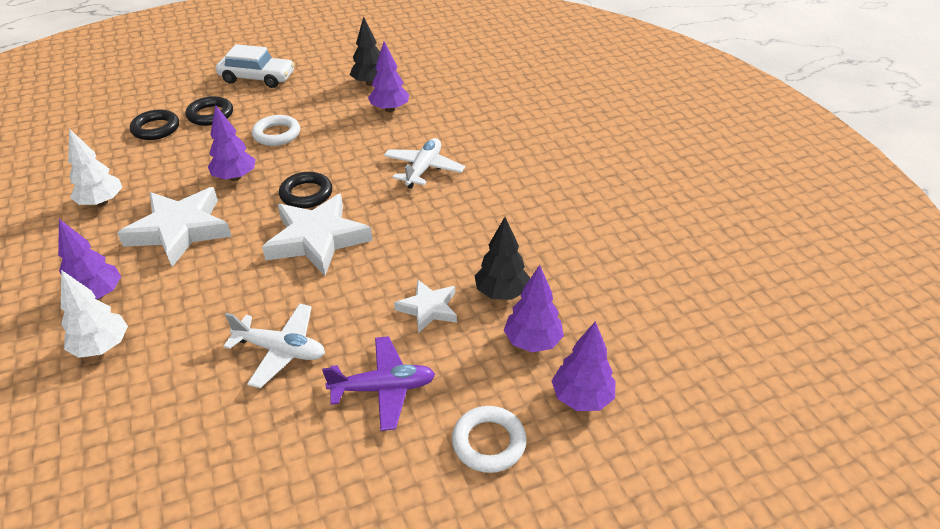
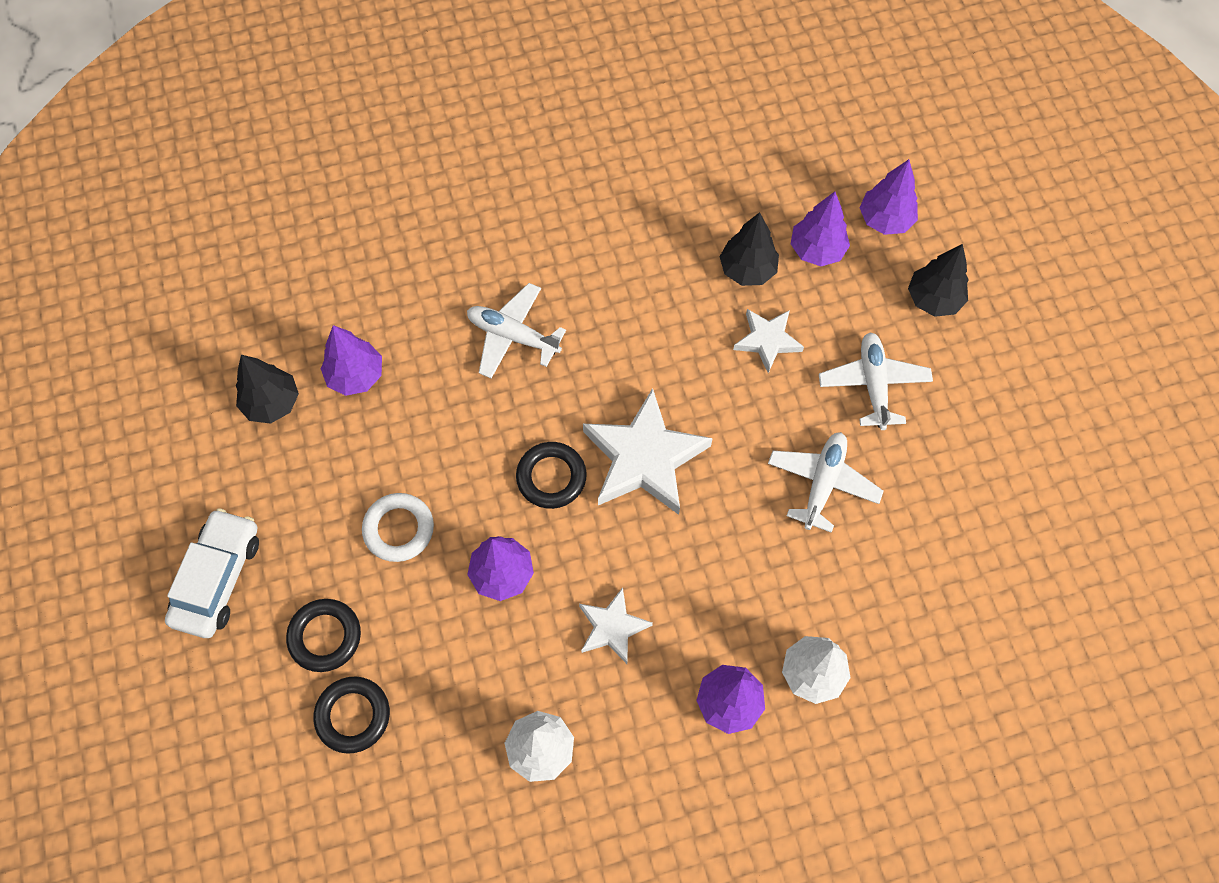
camera: 85 degrees left, 25 degrees up
white star [117,187,232,267] -> white star [579,587,653,664], size x0.55
purple plane [322,336,435,431] -> white plane [819,332,933,430]
white ring [452,406,527,473] -> black tree [908,244,969,317]

